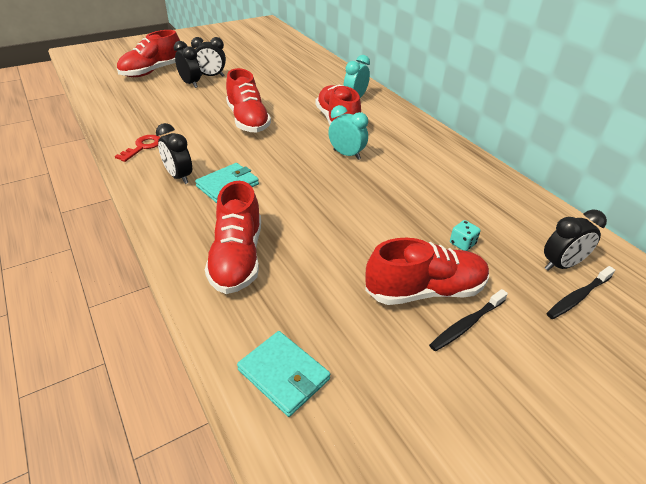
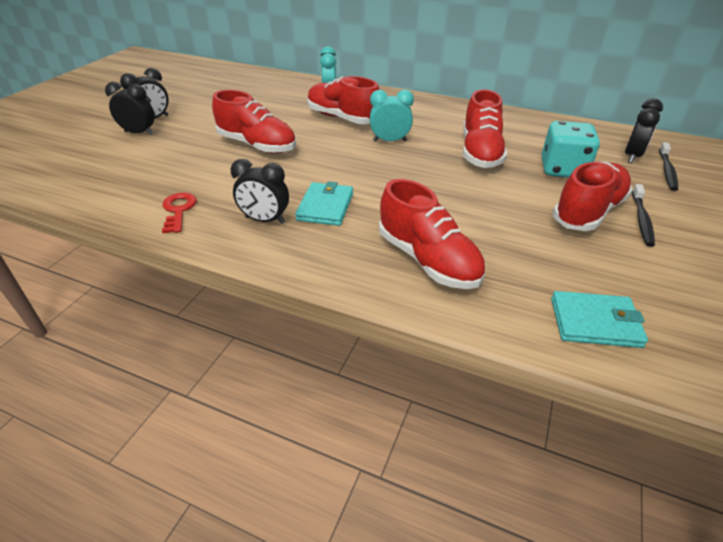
camera: 35 degrees left, 0 degrees up
red shoe [117,30,180,77] -> red shoe moved to [463,89,507,168]
turquoise dice [450,220,481,251] -> turquoise dice [542,121,600,178], size x2.19

